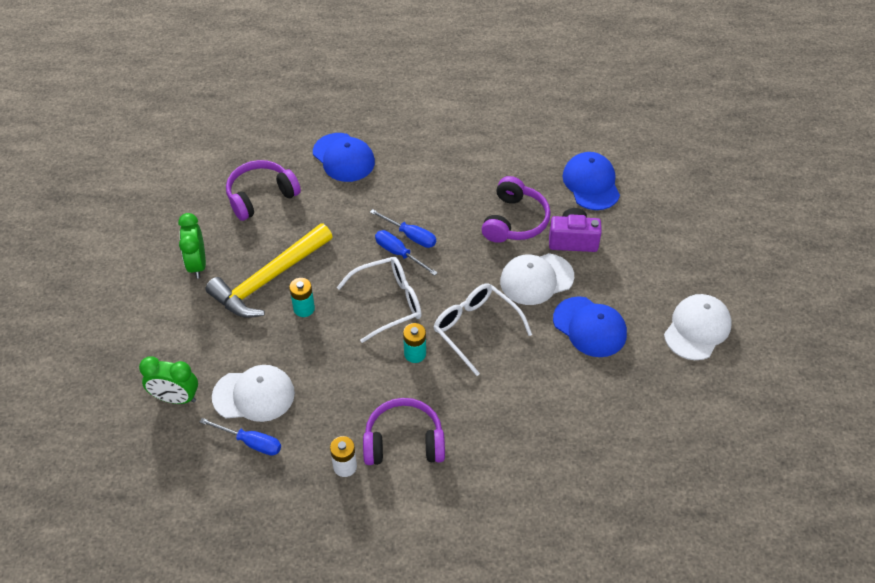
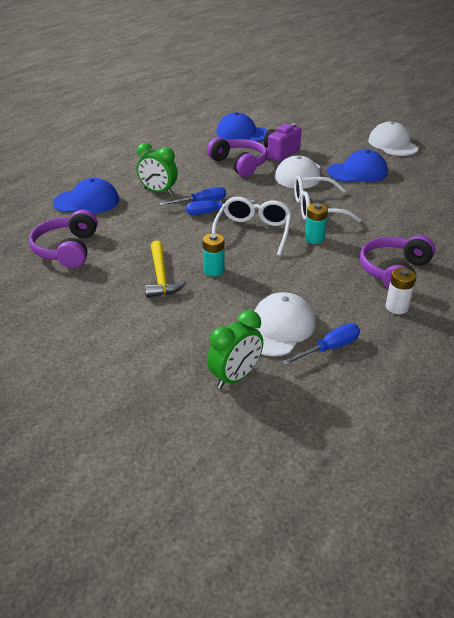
camera: 55 degrees left, 15 degrees down
green clock [178,213,206,279] -> green clock moved to [136,143,178,195]
yellow hammer [205,223,333,318] -> yellow hammer [145,241,187,298], size x0.62

